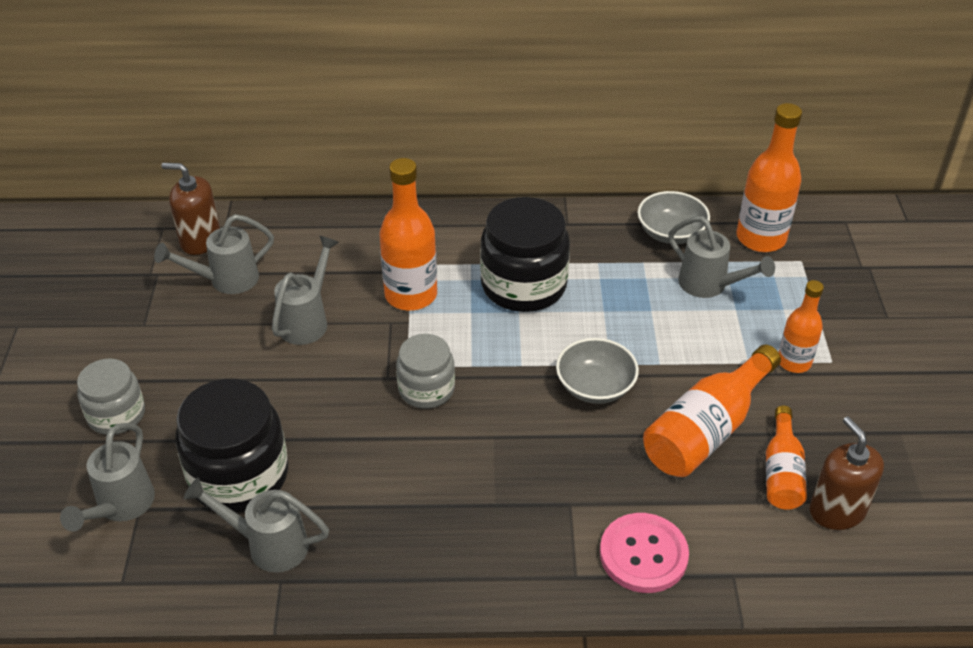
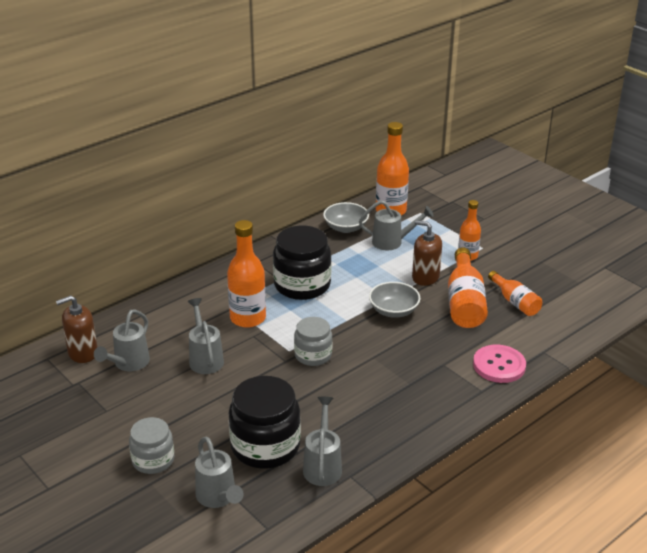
camera: 40 degrees left, 10 degrees down
grey watering can [184,477,329,573] -> grey watering can turned 120 degrees clockwise [303,397,342,486]
brown soap dispenser [810,417,884,530] -> brown soap dispenser moved to [412,220,442,286]

